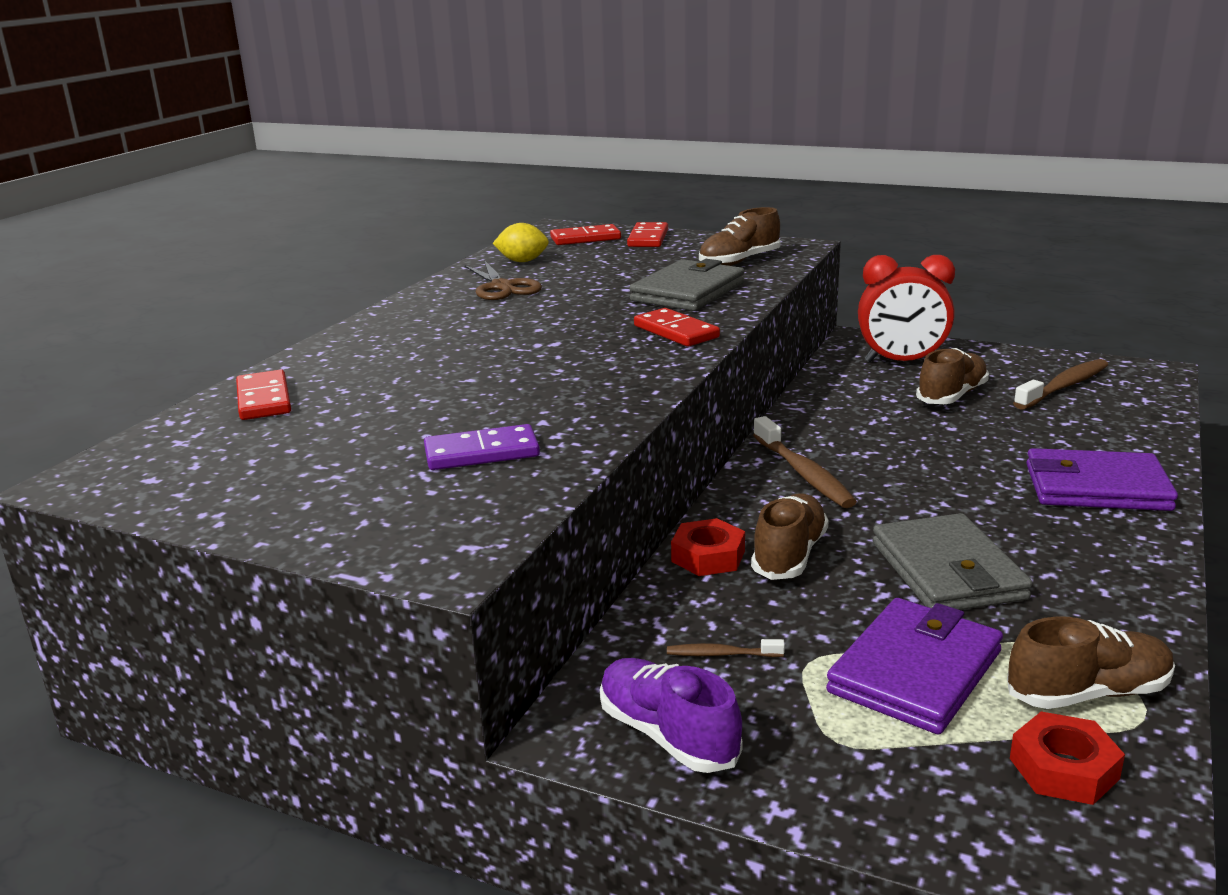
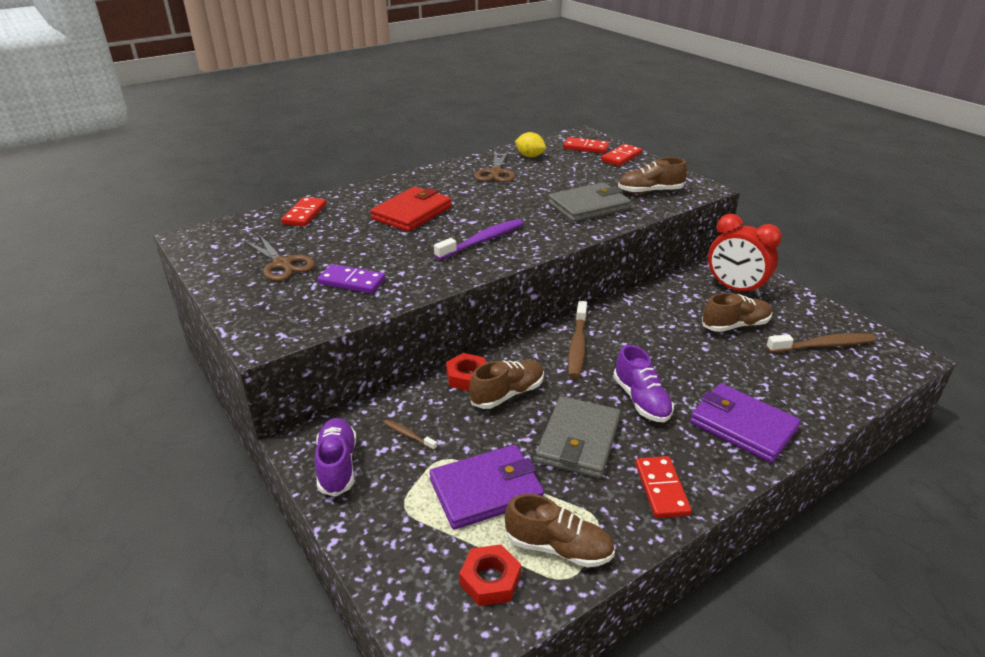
camera: 30 degrees right, 10 degrees up
red domino [634,308,720,347] -> red domino moved to [635,456,692,518]
none -> brown scissors [244,234,315,281]
none -> red wallet [370,187,452,232]
none -> purple toothbrush [434,219,523,260]
none -> purple shoe [613,345,674,422]

